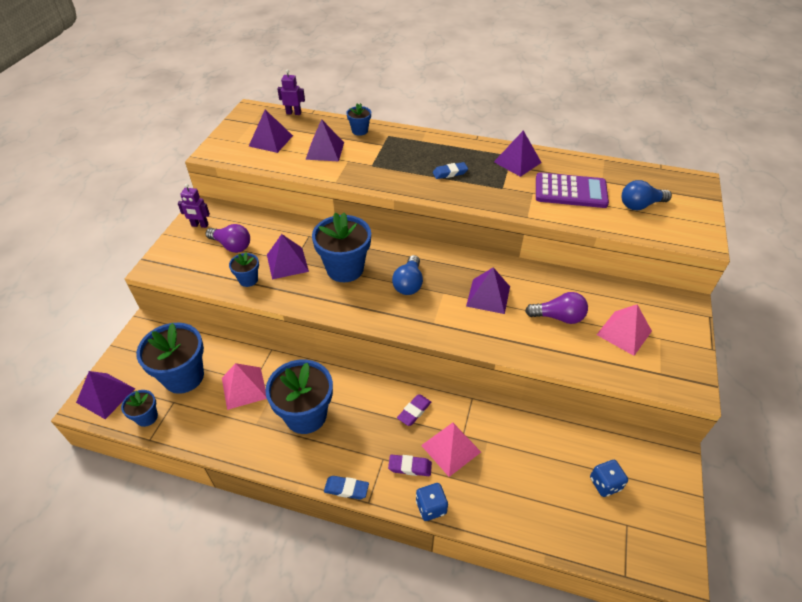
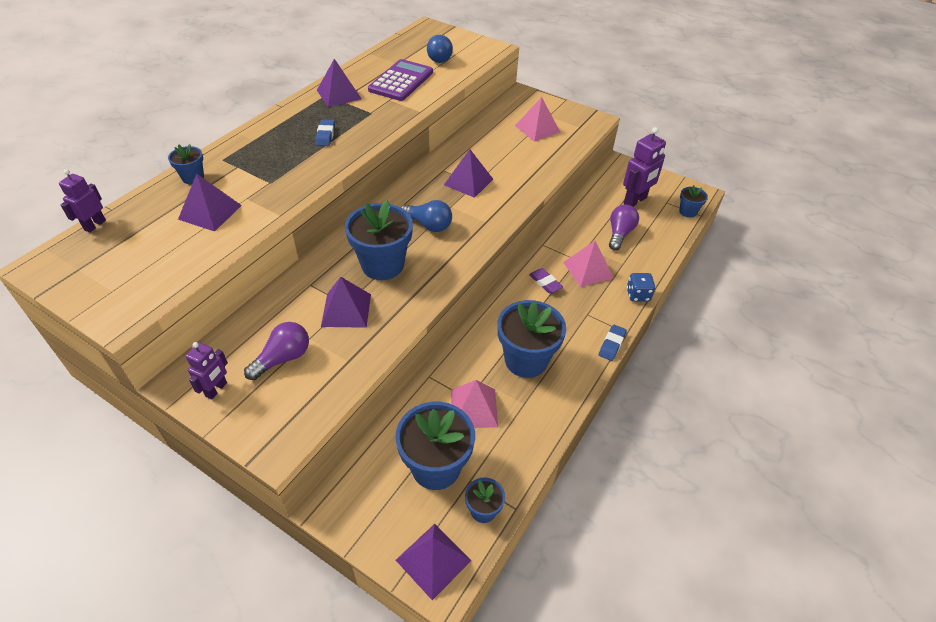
camera: 75 degrees left, 0 degrees up
blue flower pot [229,252,259,287] -> blue flower pot moved to [679,185,708,218]
purple pyramid [249,110,293,153] -> none
purple eraser [388,455,432,476] -> none
purple light bulb [525,292,588,324] -> purple light bulb moved to [609,204,639,250]
blue dice [590,460,628,497] -> purple robot [623,127,666,207]

